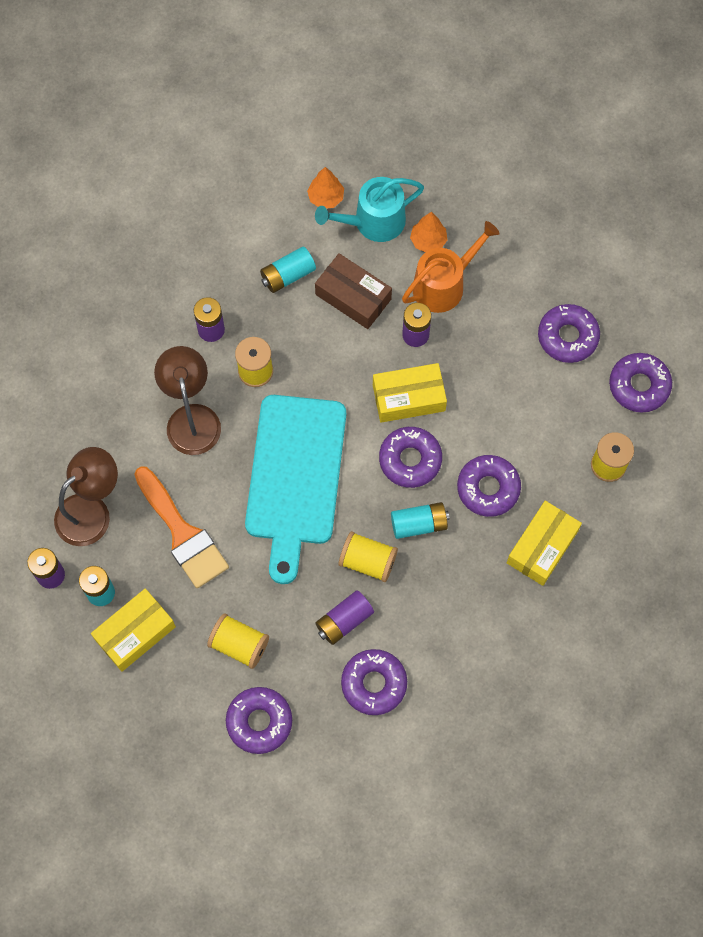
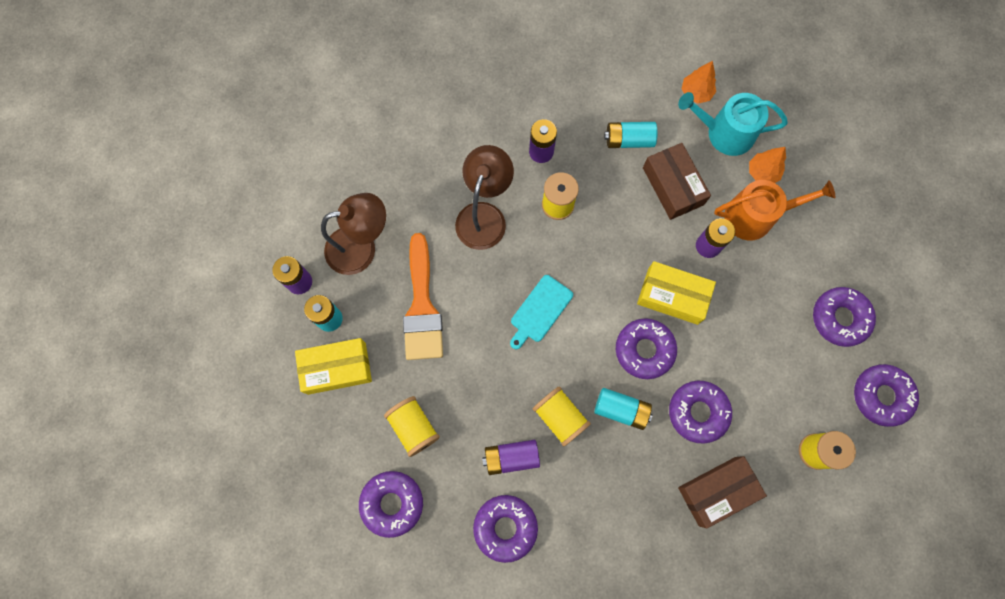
camera: 30 degrees right, 5 degrees up
turquoise cutting board [245,395,346,584] -> turquoise cutting board [510,275,573,349], size x0.45
yellow box [507,501,582,586] -> brown box [678,456,767,528]

